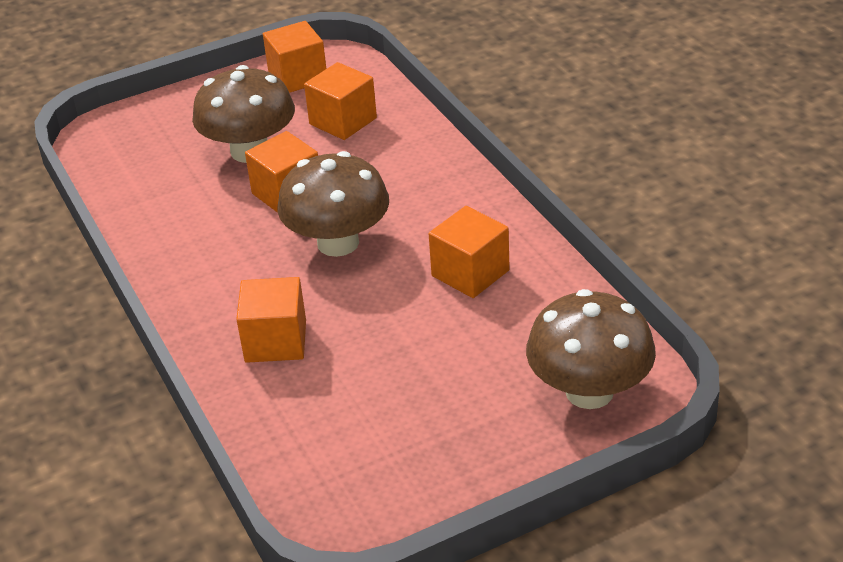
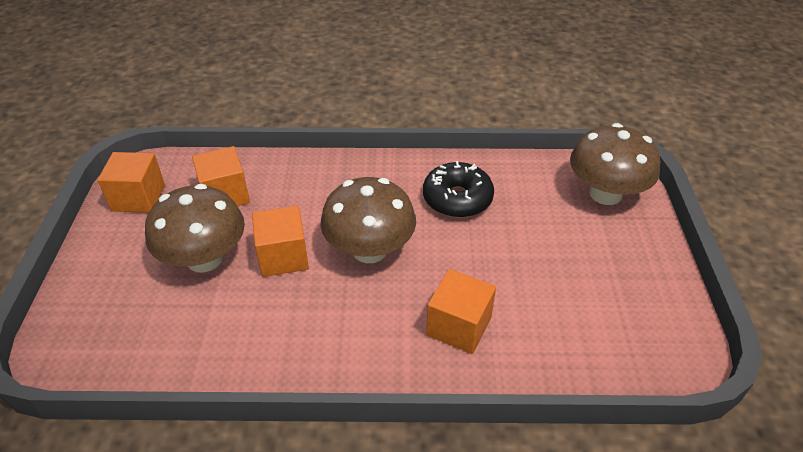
camera: 65 degrees left, 5 degrees up
orange cube [429,206,510,298] -> black donut [423,161,494,218]

